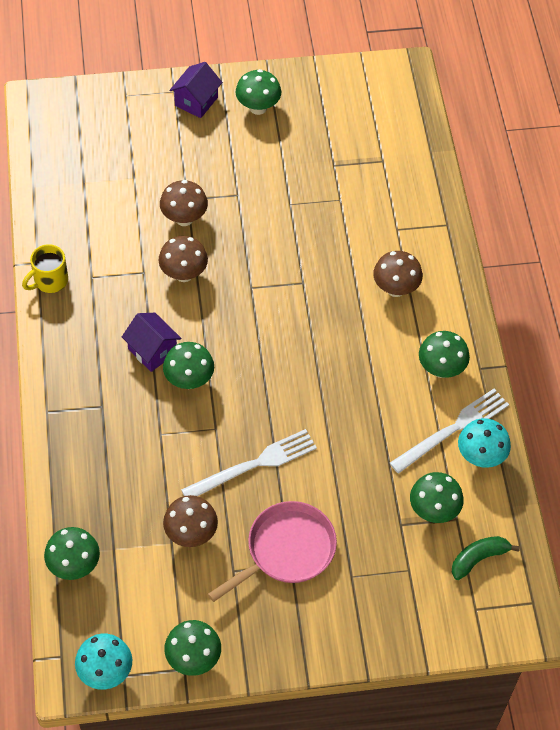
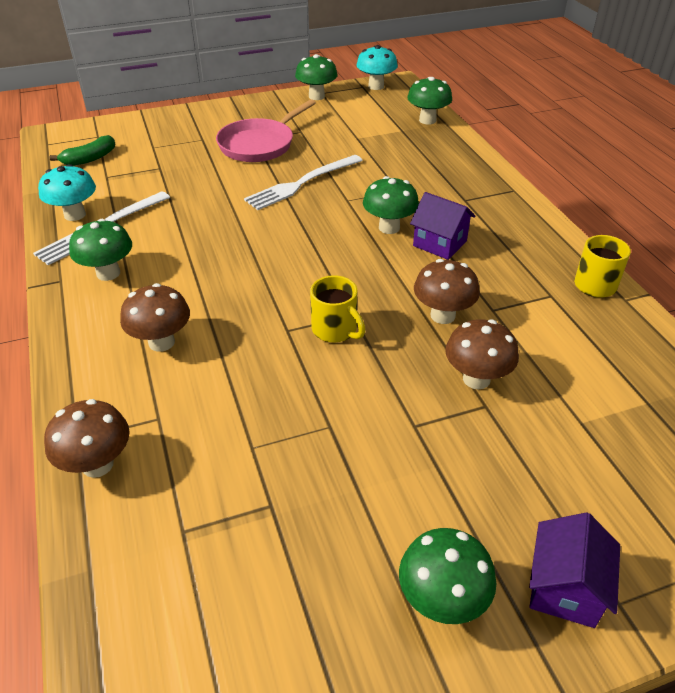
camera: 170 degrees right, 15 degrees down
brown mushroom [163,495,218,547] -> brown mushroom moved to [44,399,129,478]
green mushroom [410,472,464,523] -> none
none -> yellow mug [310,275,365,342]

